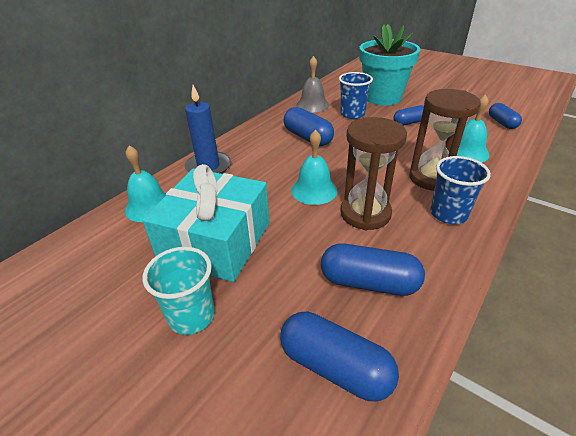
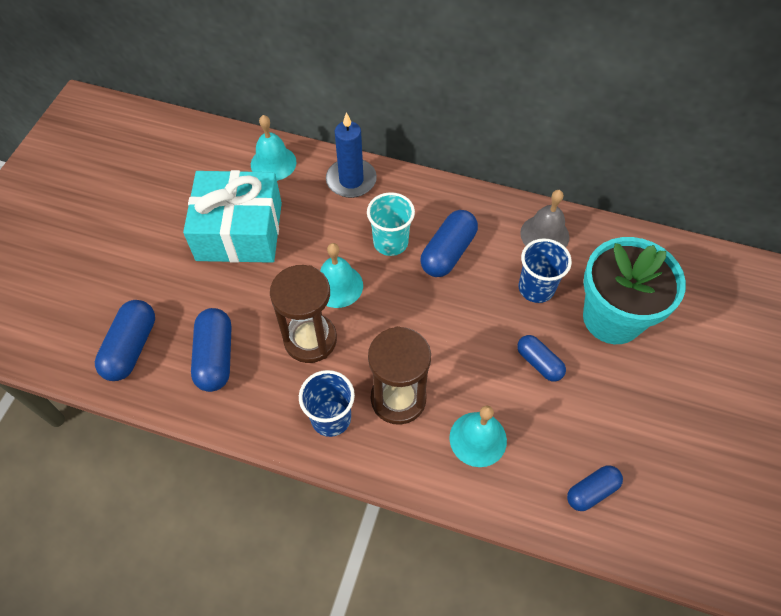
camera: 70 degrees right, 20 degrees up
turquoise cup [143,247,215,335] -> turquoise cup moved to [367,192,415,256]

